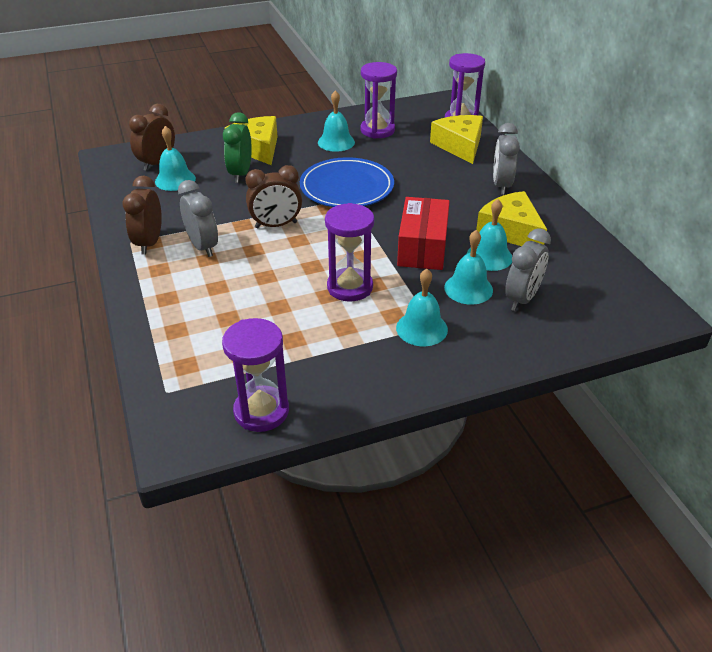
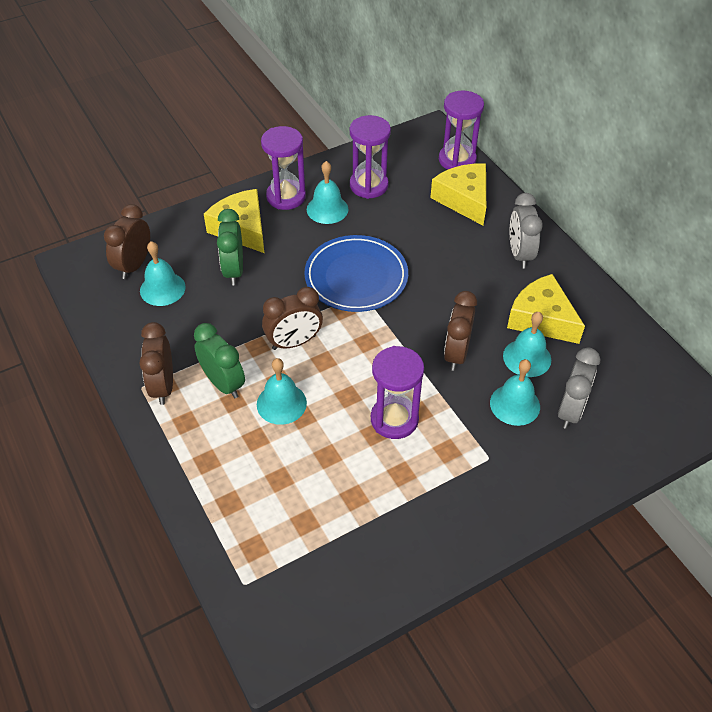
camera: 10 degrees left, 10 degrees up
grey clock [178,180,218,257] -> green clock [194,323,245,398]
purple hourglass [222,318,289,432] -> purple hourglass moved to [261,126,306,210]
turquoise bell [396,269,448,346] -> turquoise bell moved to [257,358,307,425]
red box [397,197,450,270] -> brown clock [444,291,477,371]

